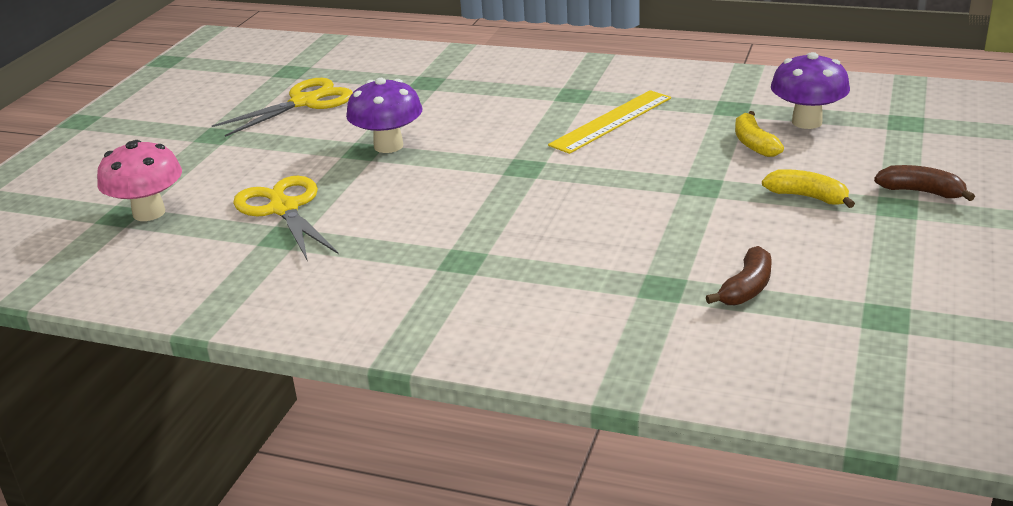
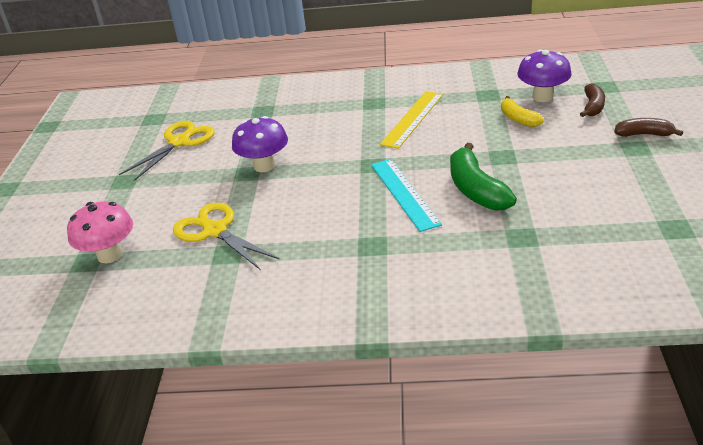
camera: 15 degrees left, 5 degrees up
brown banana [706,246,772,305] -> brown banana moved to [580,83,605,117]
yellow banana [762,169,855,208] -> none
none -> turquoise ruler [371,159,442,232]
none -> green banana [450,143,517,210]

